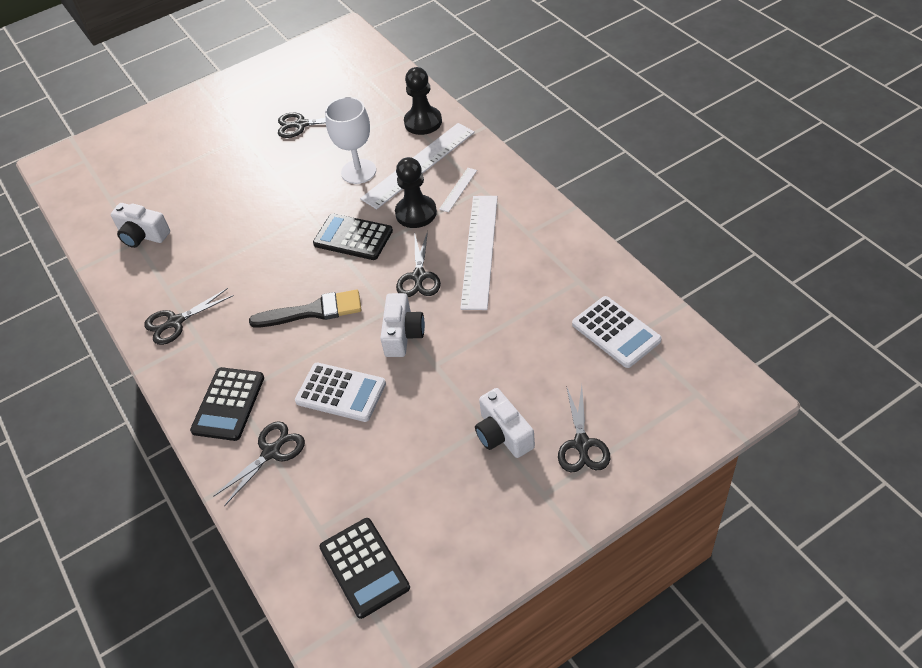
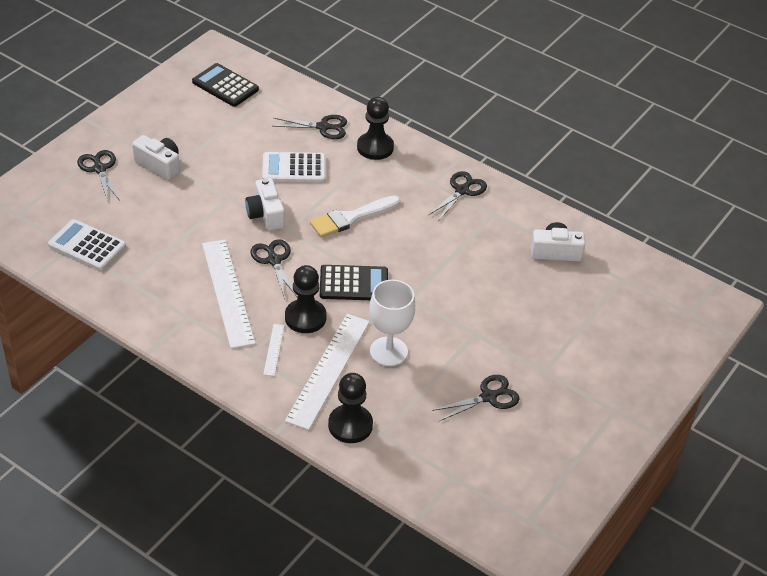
camera: 150 degrees right, 5 degrees down
black calculator [190,367,264,441] -> black pawn [357,97,394,160]
black scissors [213,421,305,506] -> black scissors turned 105 degrees counterclockwise [272,115,347,139]
black brush [249,290,361,328] -> white brush [310,196,400,238]

